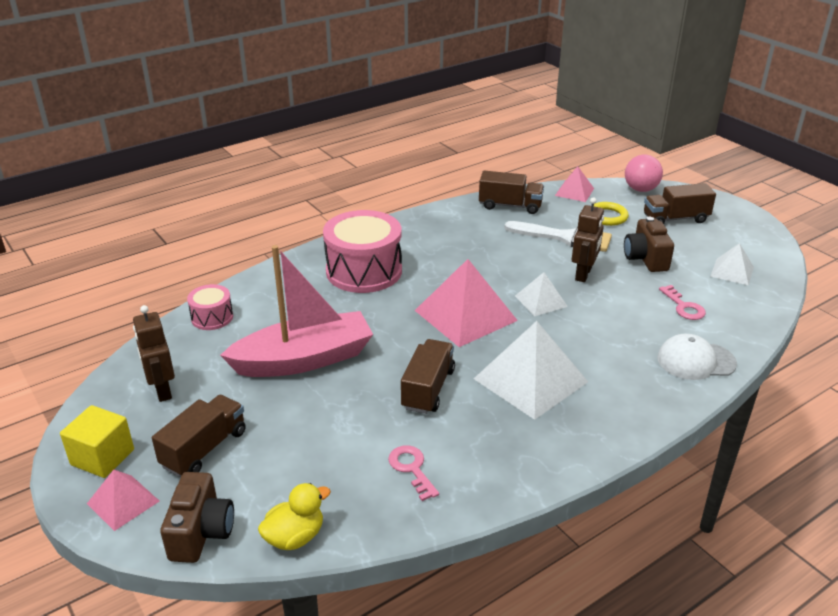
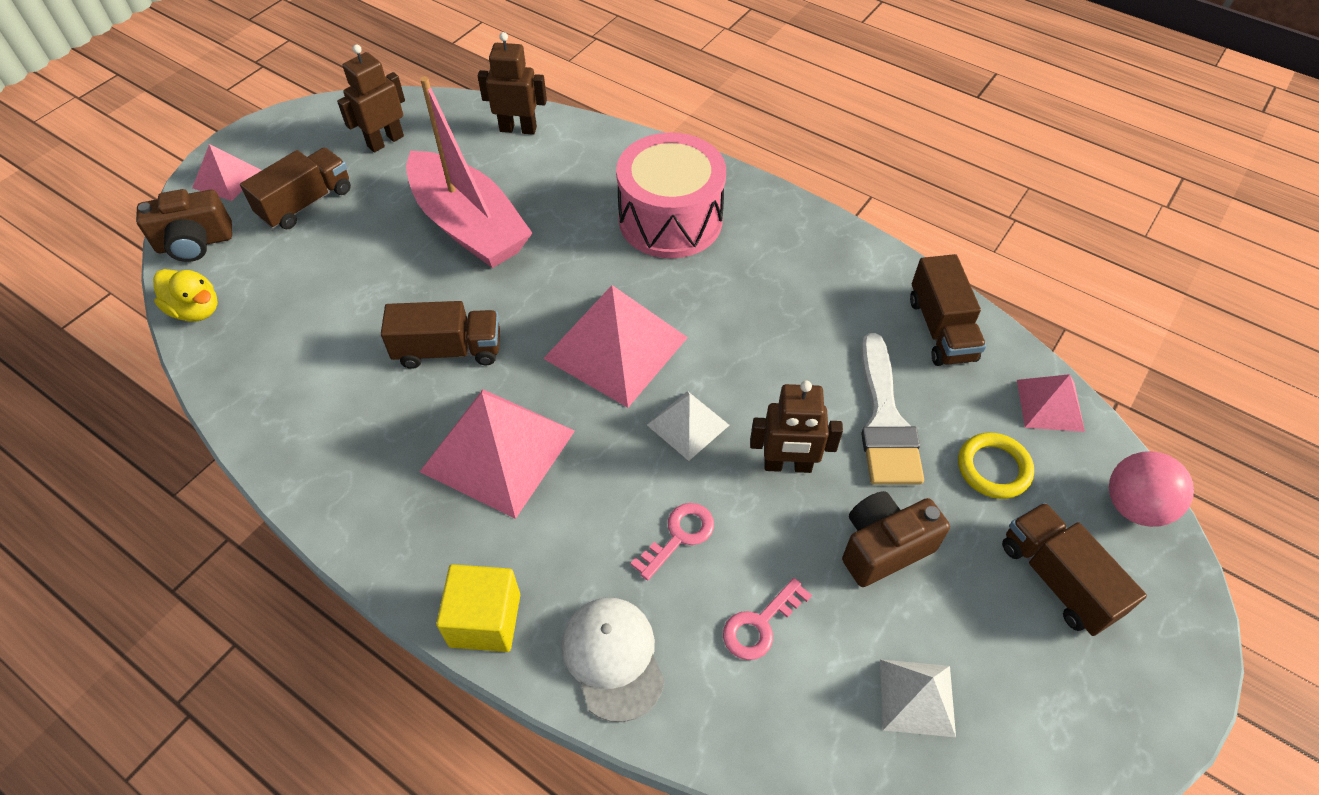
camera: 70 degrees right, 20 degrees up
yellow cube [60,405,134,478] -> yellow cube moved to [436,564,520,652]
brown truck [152,395,246,477] -> brown truck turned 60 degrees counterclockwise [240,148,351,229]
pink drum [187,284,233,330] -> brown robot [478,32,547,135]
pink key [388,445,439,501] -> pink key moved to [631,503,714,581]
white pyramid [474,321,588,420] -> pink pyramid [420,389,575,519]

